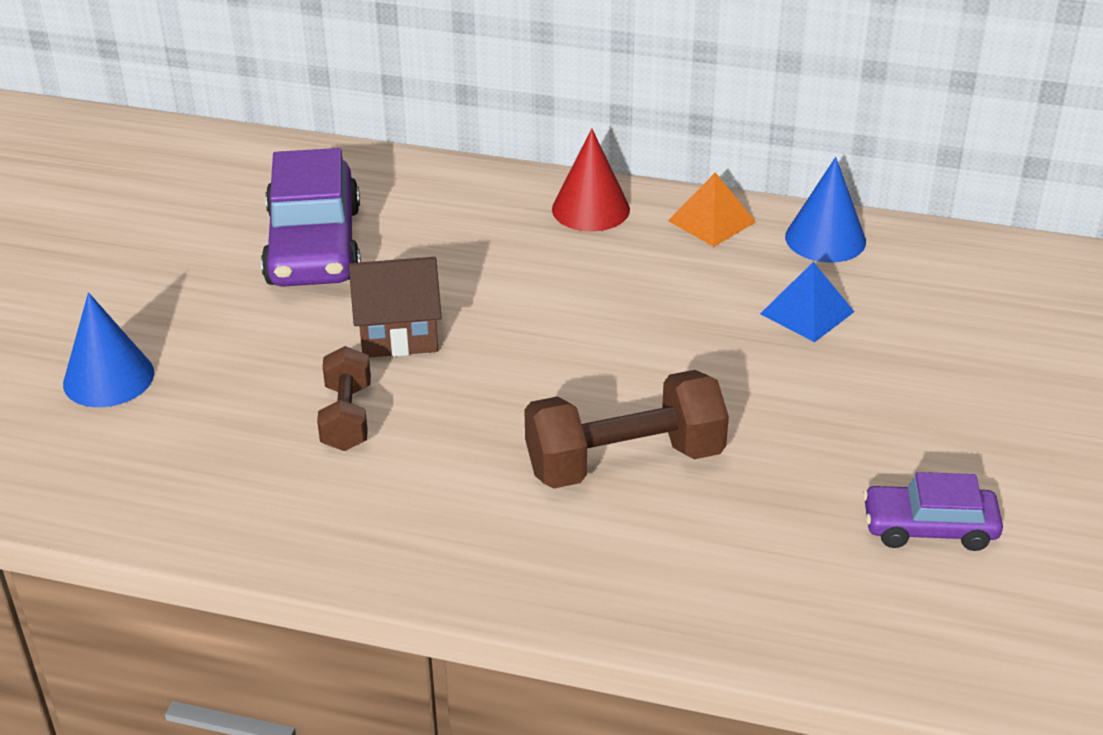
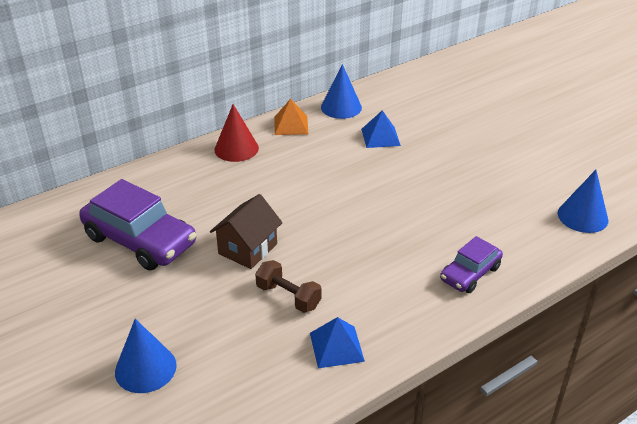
camera: 50 degrees left, 0 degrees up
brown dumbbell [524,370,729,489] -> none
purple car [863,472,1003,551] -> purple car moved to [440,236,503,293]
none -> blue pyramid [310,317,365,368]
none -> blue cone [558,170,608,233]

